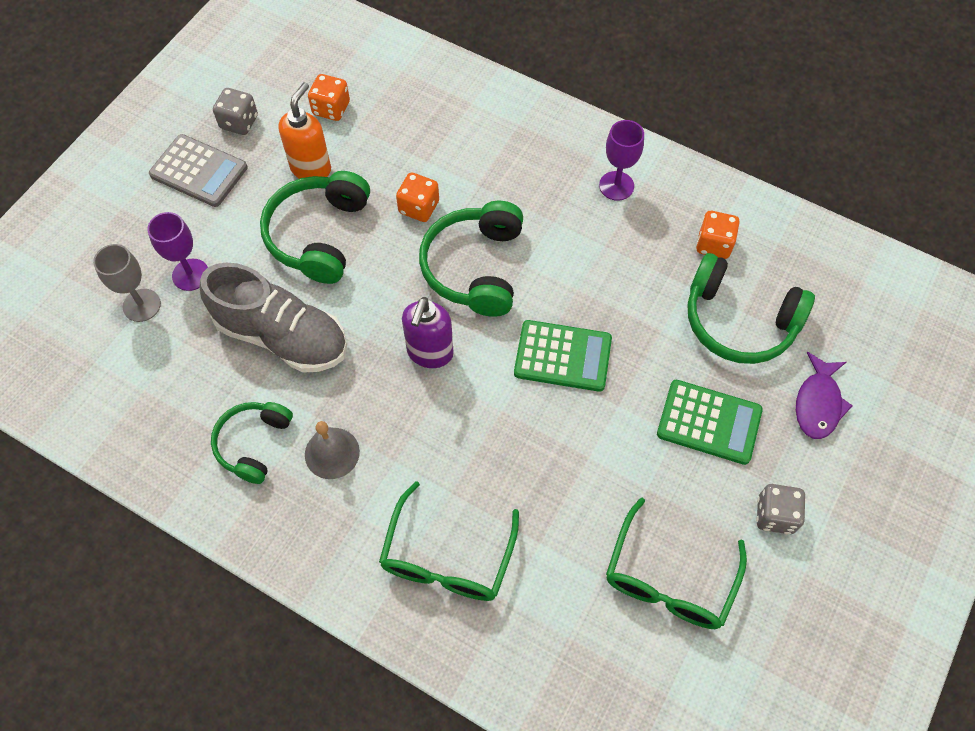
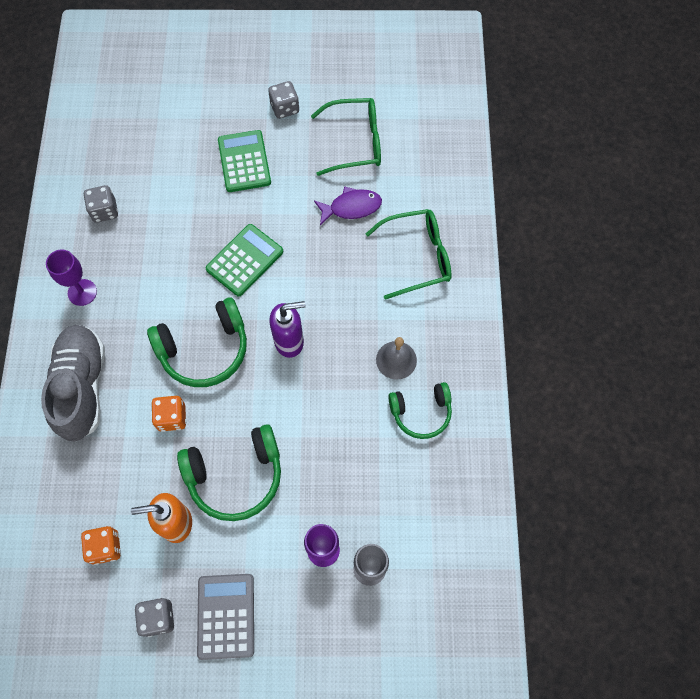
camera: 120 degrees left, 5 degrees up
grey shoe [200,263,347,373] -> grey shoe moved to [41,325,105,442]
green calculator [514,320,612,392] -> green calculator turned 60 degrees clockwise [206,224,283,296]
green headphones [688,253,815,364] -> none
orange dice [696,211,740,259] -> grey dice [84,185,118,223]
purple fish [796,352,853,439] -> purple fish moved to [314,186,382,225]

